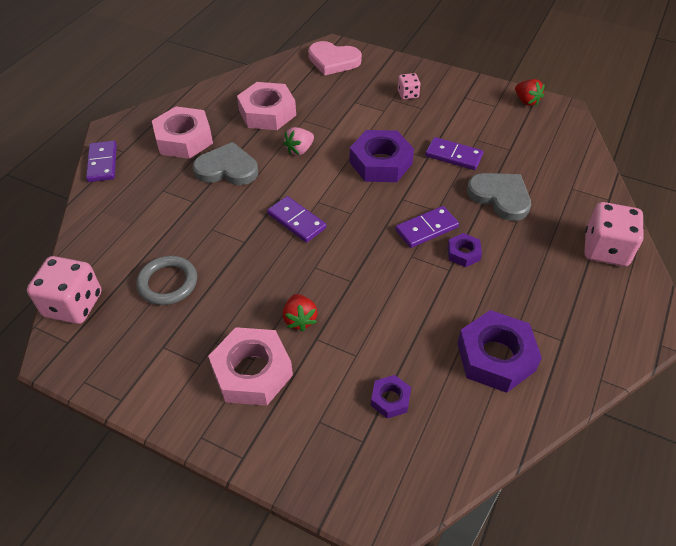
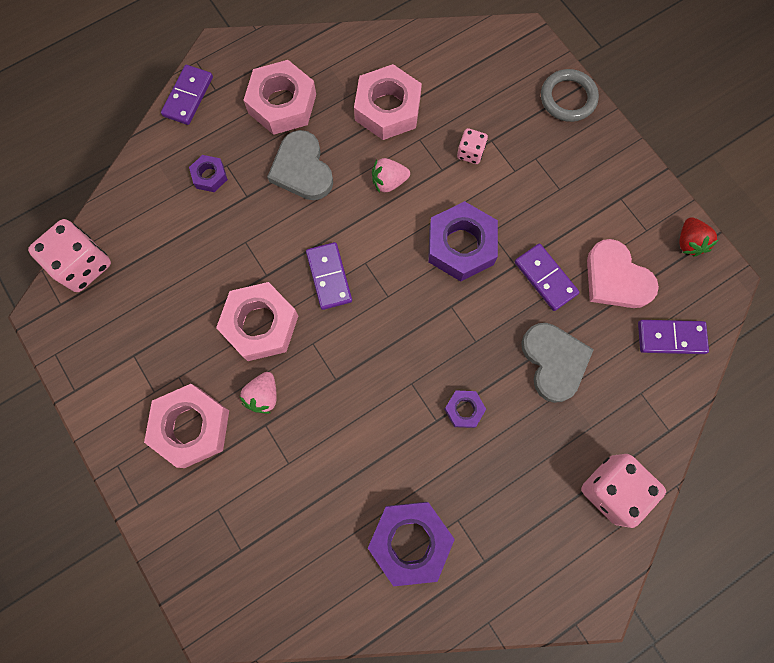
camera: 30 degrees right, 25 degrees up
grey ring [136,256,197,305] -> grey ring moved to [541,69,599,122]
grey heart [193,142,258,185] -> grey heart turned 150 degrees counterclockwise [267,130,333,200]
red strawberry [283,294,318,331] -> pink strawberry [239,372,277,414]
pink heart [308,41,362,76] -> pink heart moved to [587,239,659,308]
purple nut [371,375,411,419] -> purple nut moved to [189,155,228,192]
purple domino [395,206,459,248] -> purple domino moved to [638,320,709,354]
pink dice [398,73,420,100] -> pink dice moved to [457,128,488,164]
none -> pink nut [216,282,298,361]

